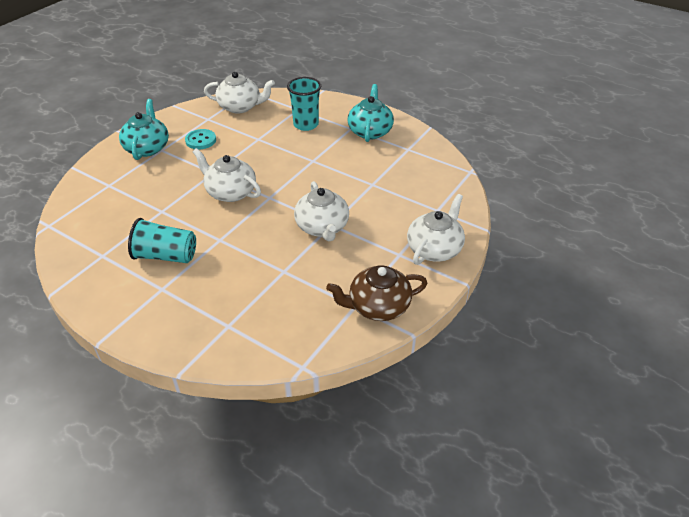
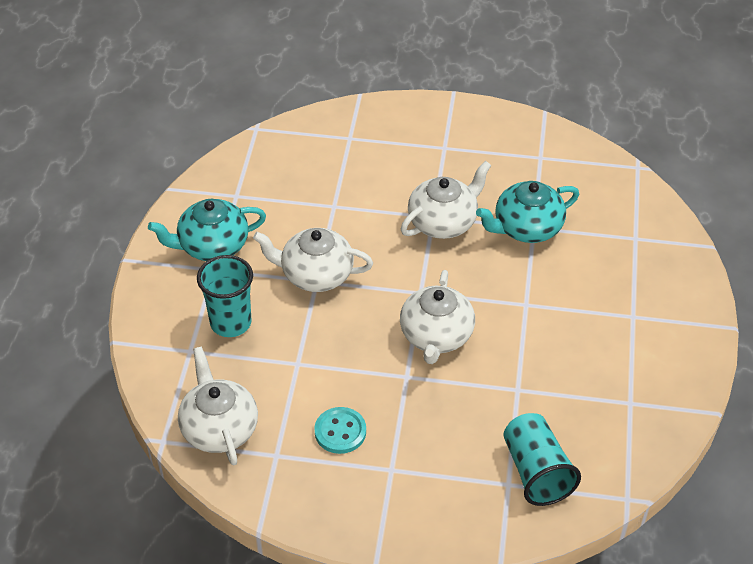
camera: 115 degrees left, 5 degrees up
turquoise teapot [119,99,169,160] -> turquoise teapot moved to [476,181,579,243]
turquoise cup [128,218,196,263] -> turquoise cup moved to [503,413,581,506]
brown teapot [326,265,427,321] -> none
white teapot [407,194,465,265] -> white teapot moved to [253,228,373,292]

